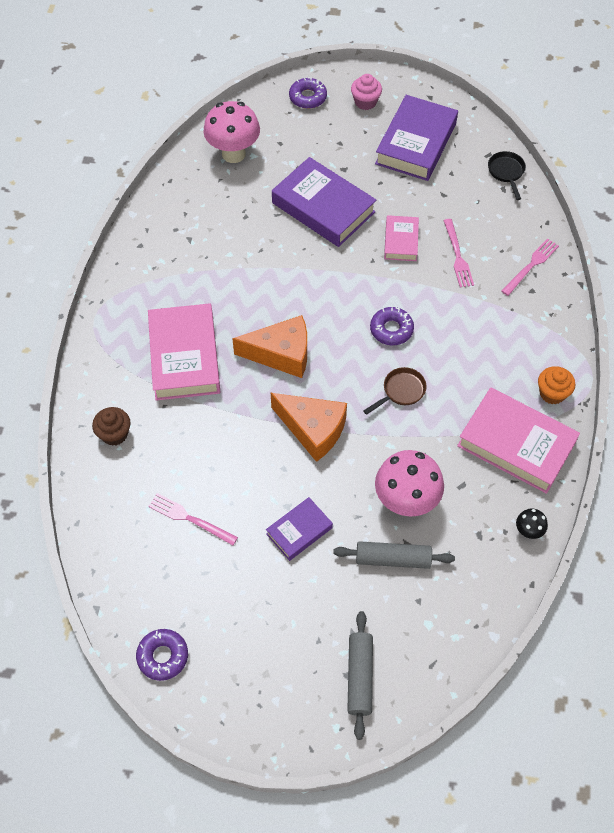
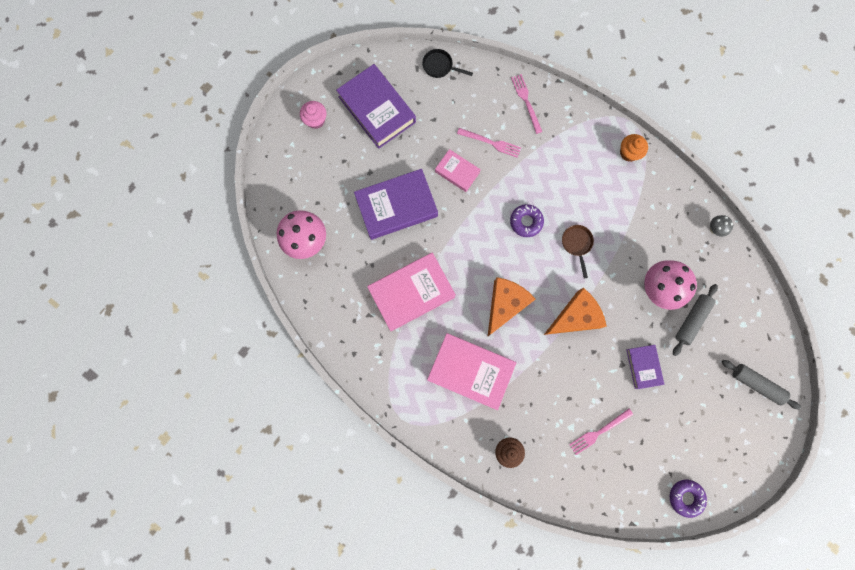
camera: 60 degrees left, 20 degrees up
purple donut [289,77,327,109] -> none
pink book [457,387,580,494] -> pink book moved to [367,253,456,331]
black mushroom [516,509,548,539] -> grey mushroom [710,215,733,237]

